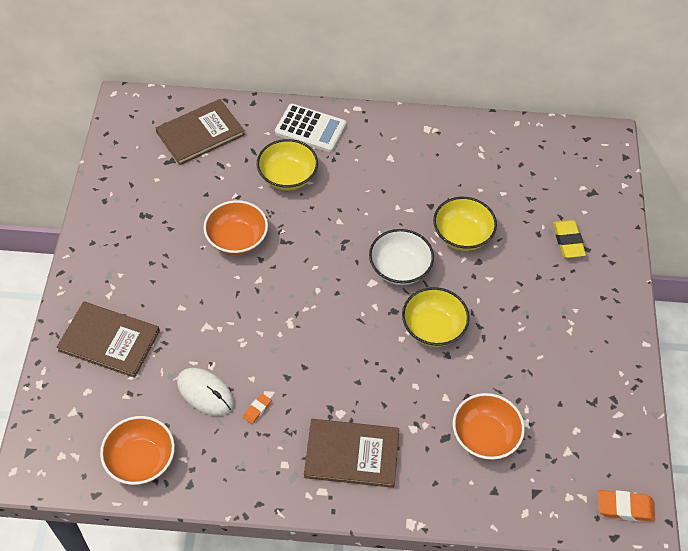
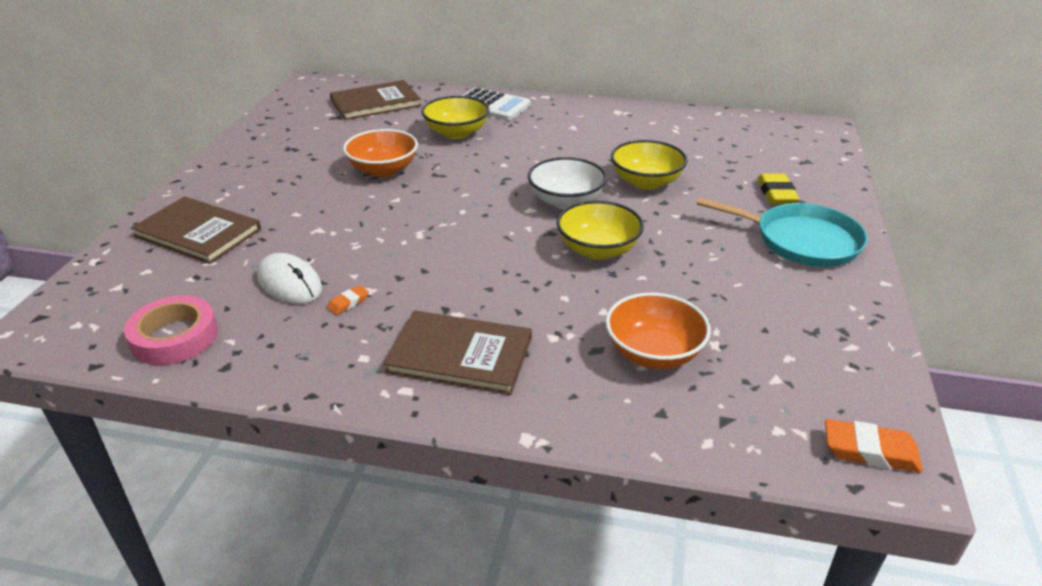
camera: 10 degrees right, 20 degrees down
orange bowl [100,416,175,485] -> pink tape [124,296,218,365]
none -> turquoise pan [697,197,868,267]

